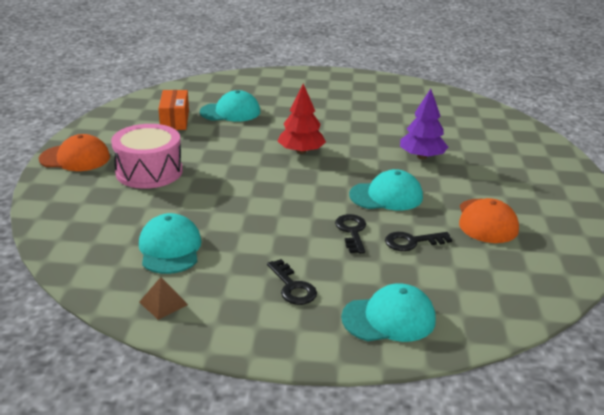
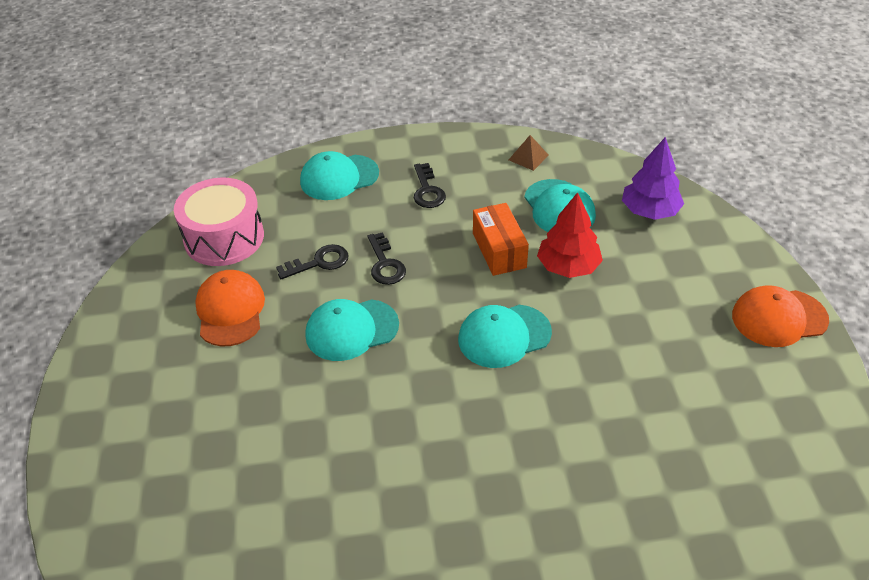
camera: 170 degrees right, 15 degrees up
pink drum [111,124,183,189] -> pink drum moved to [174,178,264,266]
orange box [158,90,189,130] -> orange box moved to [473,203,529,276]
turquoise cap [200,90,260,122] -> turquoise cap moved to [458,305,552,368]
black key [267,259,317,305] -> black key turned 150 degrees counterclockwise [414,163,446,208]
red tree [277,84,326,154] -> red tree moved to [537,192,603,278]
purple tree [400,89,448,159] -> purple tree moved to [622,137,684,220]

